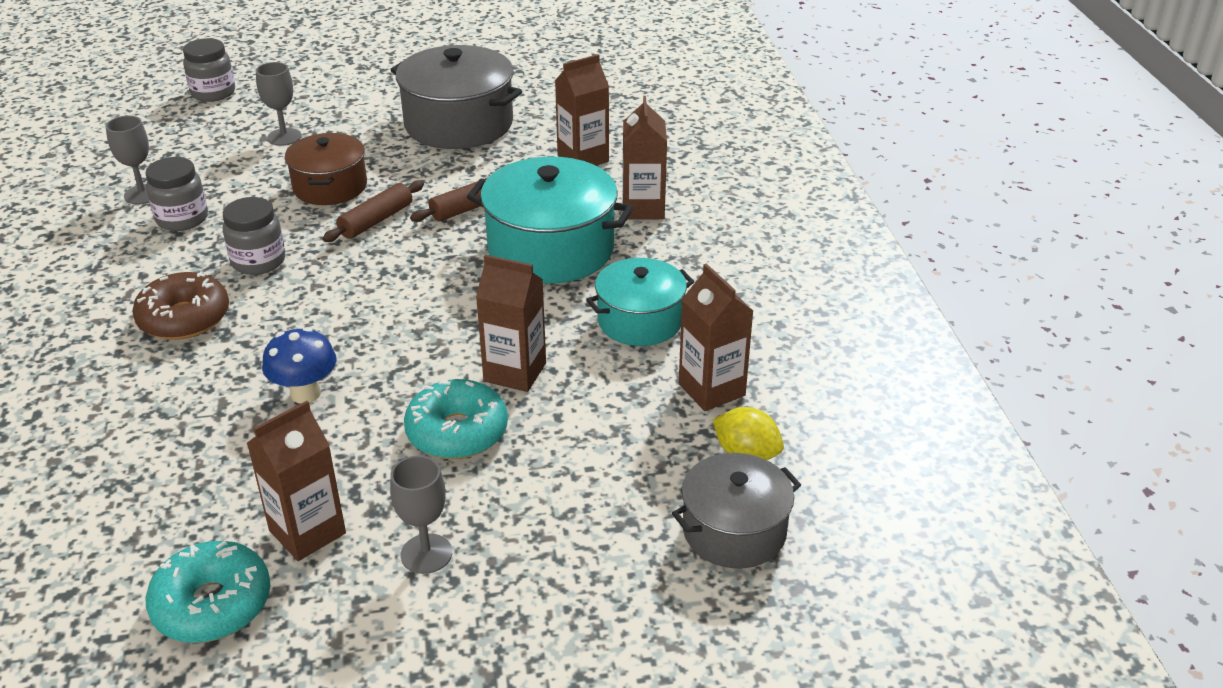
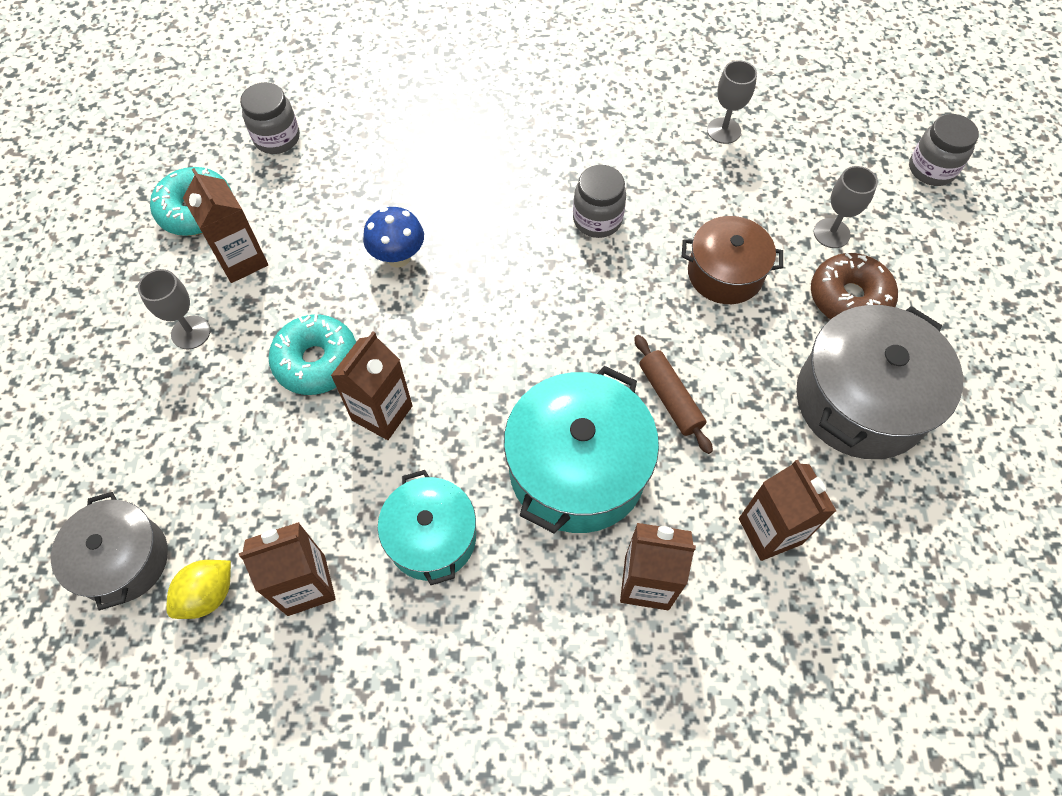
camera: 100 degrees right, 25 degrees up
brown donut [132,271,229,340] -> brown donut moved to [811,252,898,319]
grey jar [146,157,208,231] -> grey jar moved to [240,82,300,154]
brown rolling pin [322,180,424,242] -> none

